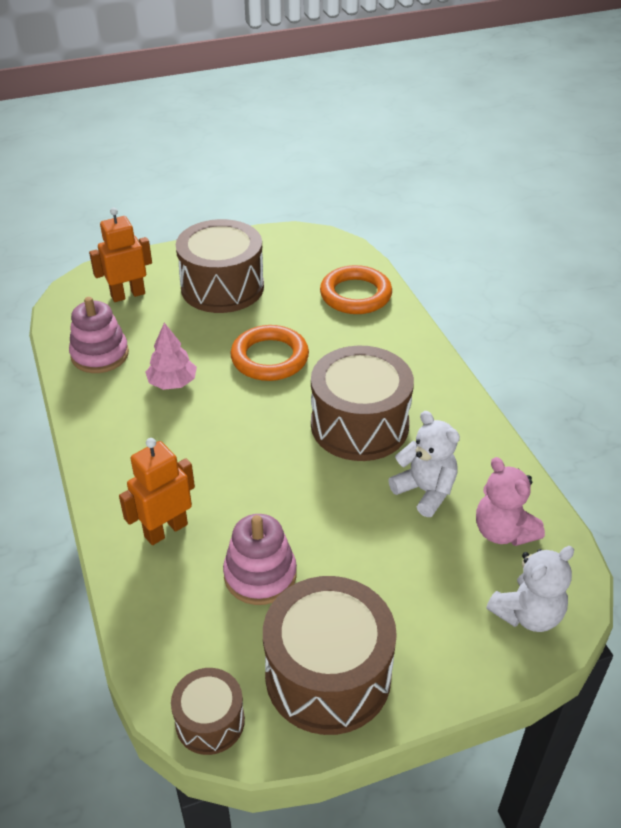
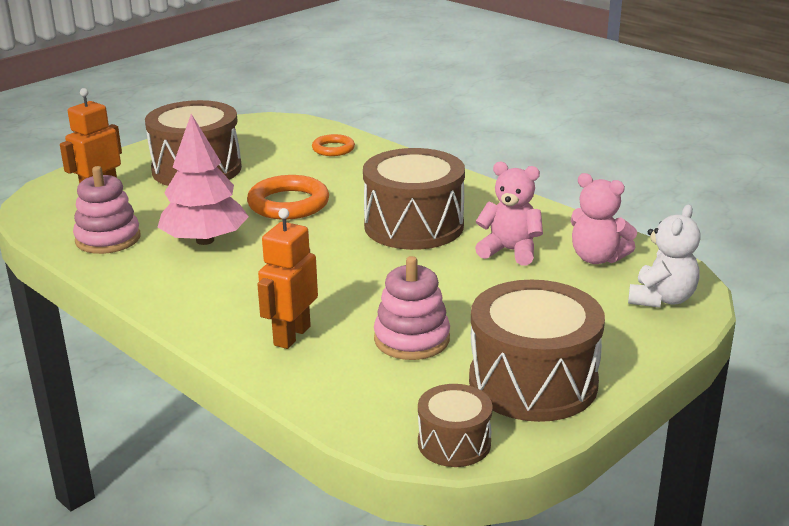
camera: 25 degrees left, 15 degrees down
pink tree [146,323,197,390] -> pink tree [158,114,249,245], size x1.62
orange ring [320,265,392,314] -> orange ring [312,134,355,156], size x0.59
white teddy bear [388,411,460,517] -> pink teddy bear [475,162,543,266]

